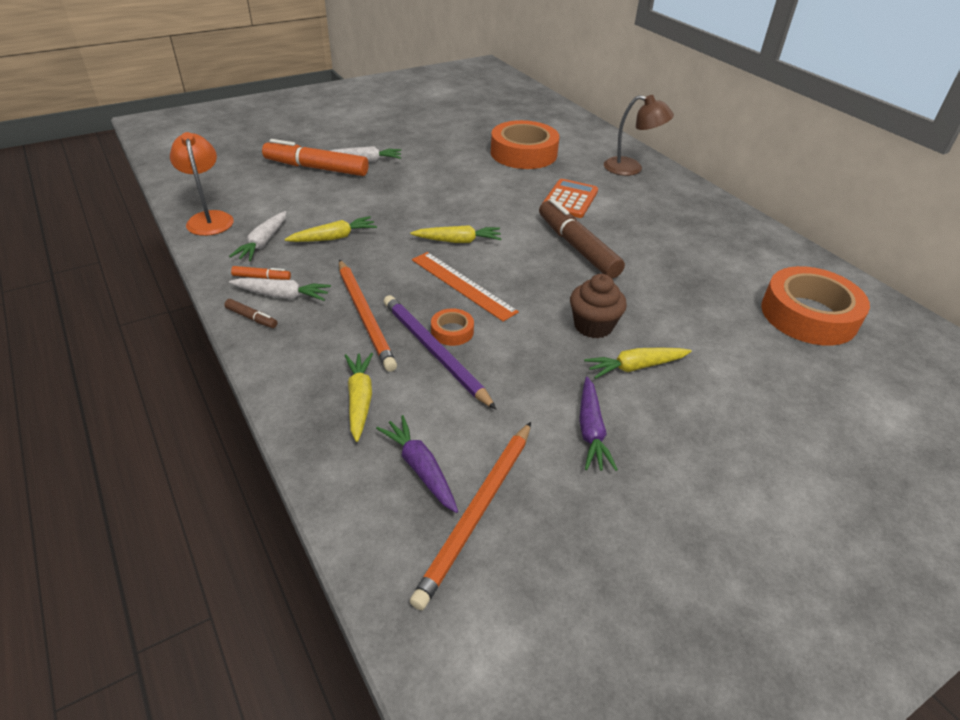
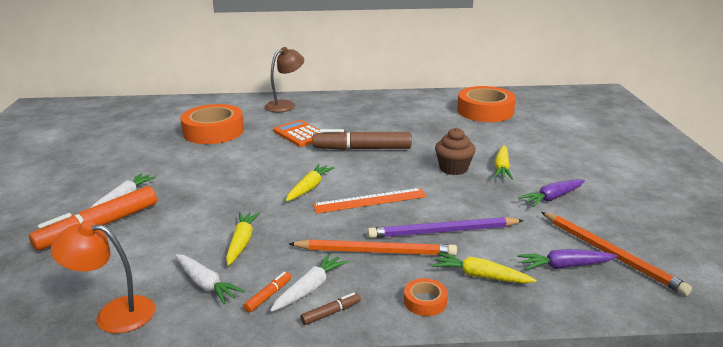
camera: 60 degrees left, 15 degrees down
orange tape [431,308,474,346] -> orange tape moved to [404,278,448,316]
purple carrot [579,377,618,471] -> purple carrot turned 120 degrees clockwise [519,179,585,207]

